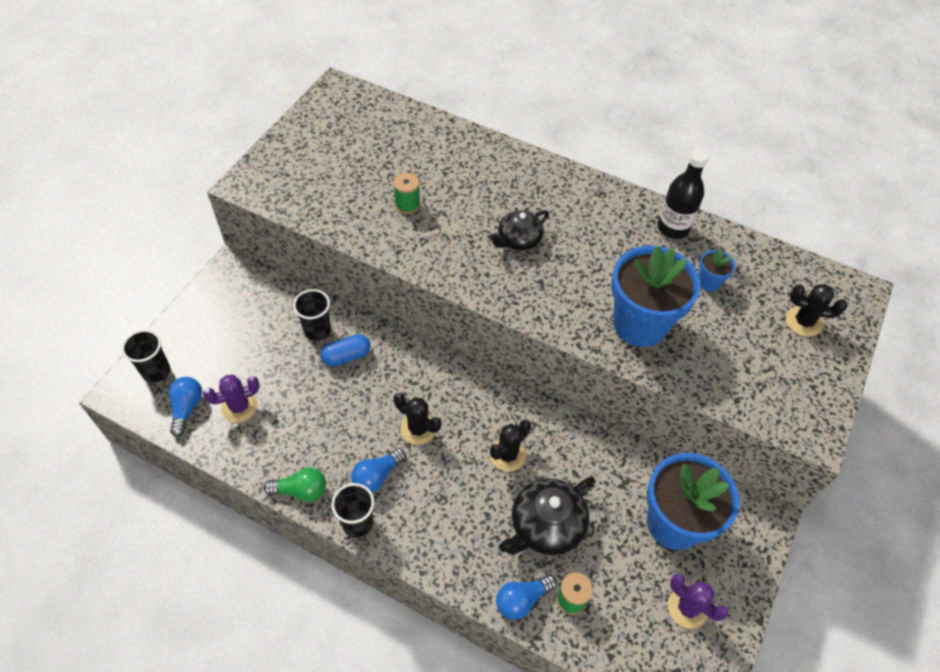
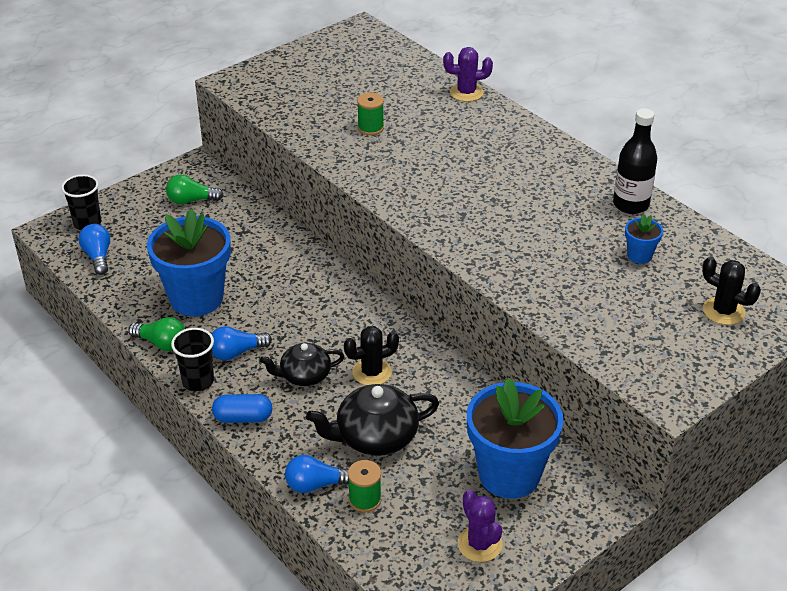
camera: 25 degrees right, 15 degrees down
blue light bulb [169,377,202,437] -> blue light bulb turned 45 degrees counterclockwise [79,224,110,275]
purple cactus [203,375,260,422] -> purple cactus moved to [443,47,493,102]
black cup [293,289,331,341] -> none
blue capsule [321,334,371,367] -> blue capsule moved to [212,394,272,423]
black cactus [394,393,441,445] -> none
black teapot [489,210,549,251] -> black teapot moved to [260,343,345,386]
blue flower pot [611,246,701,347] -> blue flower pot moved to [147,209,231,316]
none -> green light bulb [166,175,224,204]

